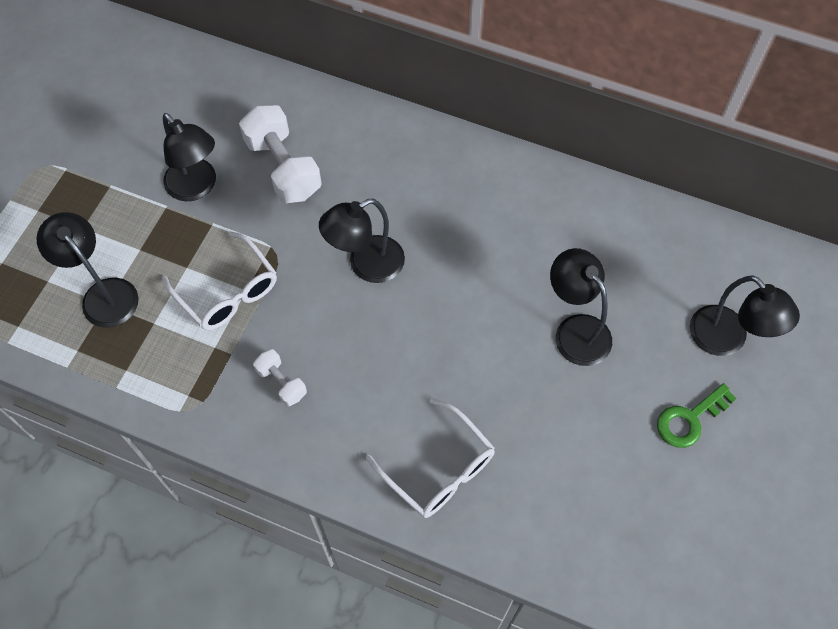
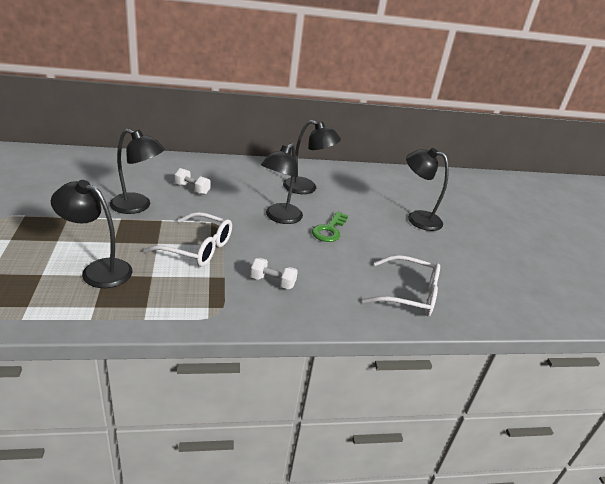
camera: 35 degrees left, 30 degrees down
white dumbbell [239,105,322,203] -> white dumbbell [174,168,211,195], size x0.52
green key [657,383,737,448] -> green key moved to [312,211,348,242]
black lamp [690,275,800,356] -> black lamp moved to [283,120,341,194]

